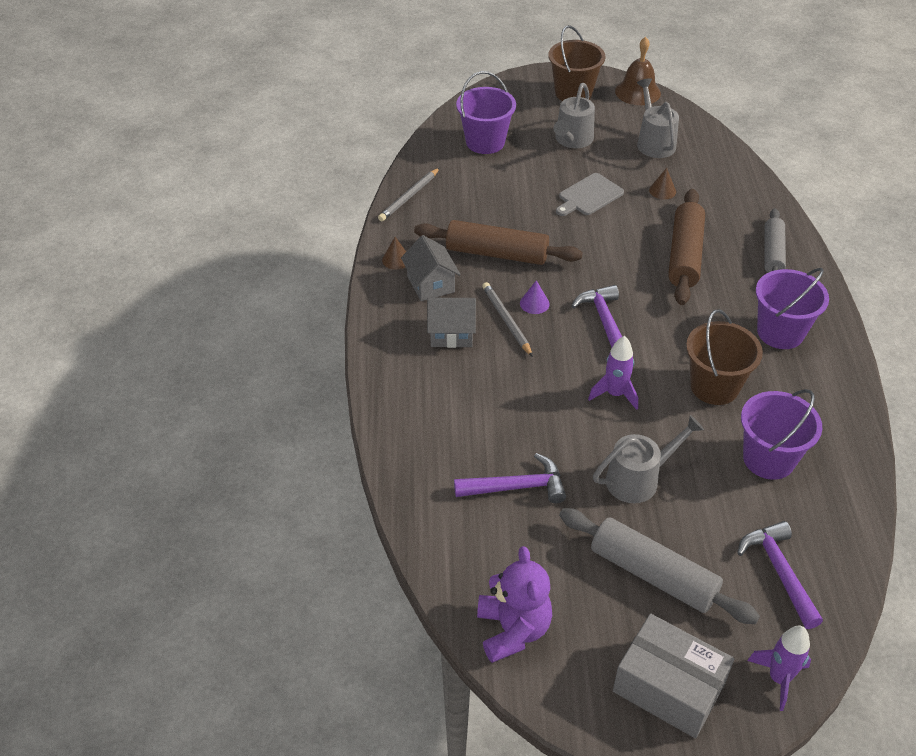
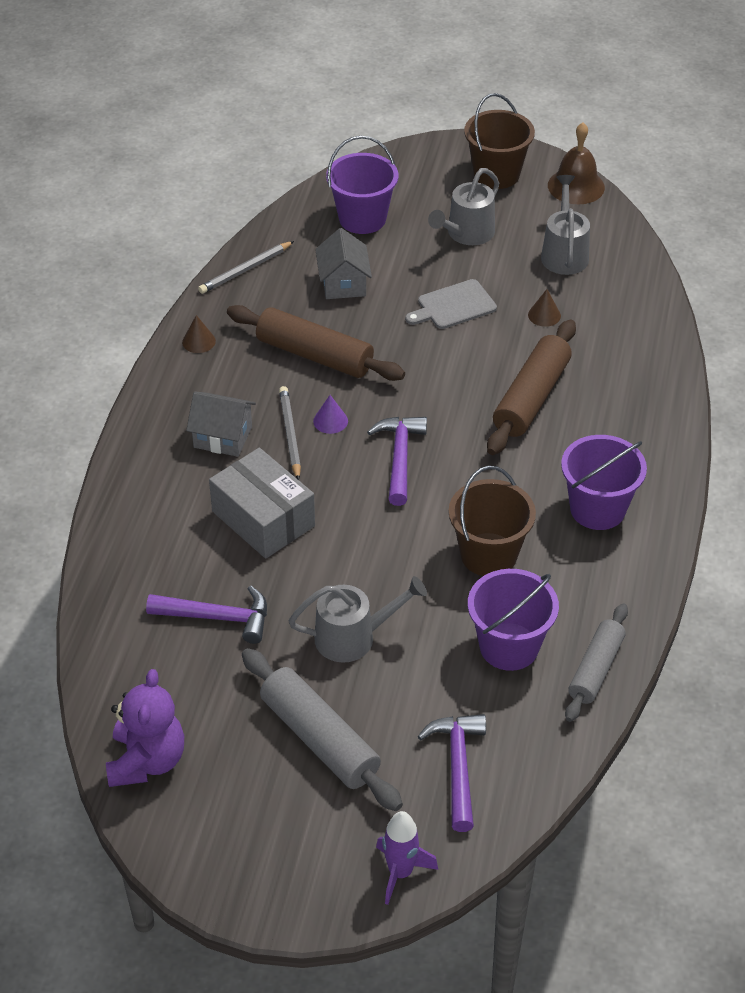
camera: 15 degrees right, 0 degrees up
grey house [401,235,461,301] -> grey house moved to [315,228,372,299]
purple rocket [588,336,638,410] -> none
grey box [613,614,734,738] -> grey box moved to [209,448,315,559]
grey rolling pin [764,208,786,273] -> grey rolling pin moved to [565,603,628,722]

